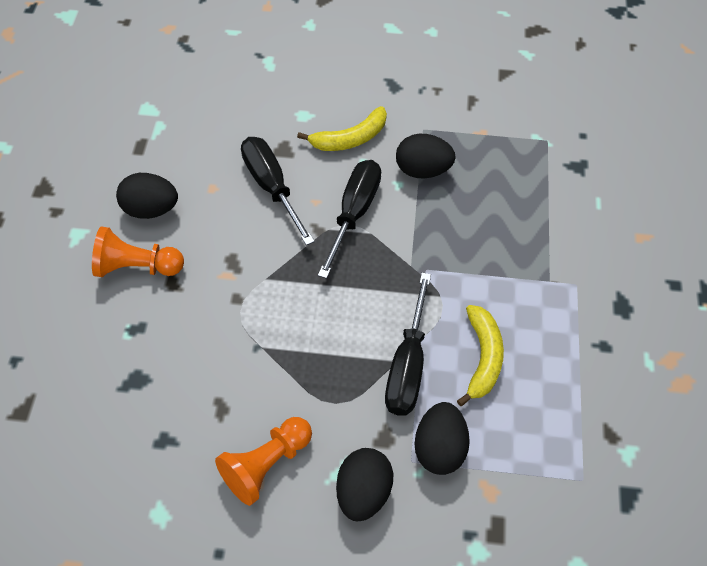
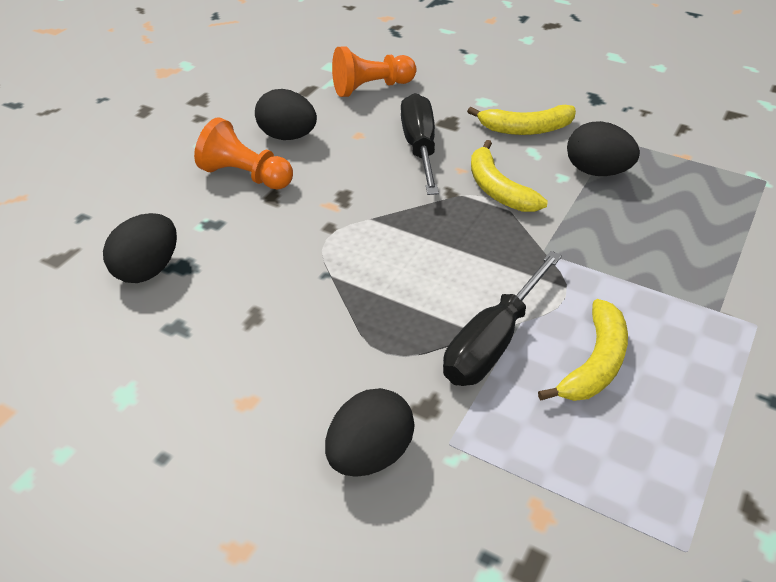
camera: 25 degrees right, 15 degrees down
orange pawn [215,417,312,506] -> orange pawn moved to [332,46,416,97]
black screwdriver [318,160,381,279] -> yellow banana [471,140,548,212]
black egg [415,402,470,475] -> black egg moved to [103,213,177,283]

